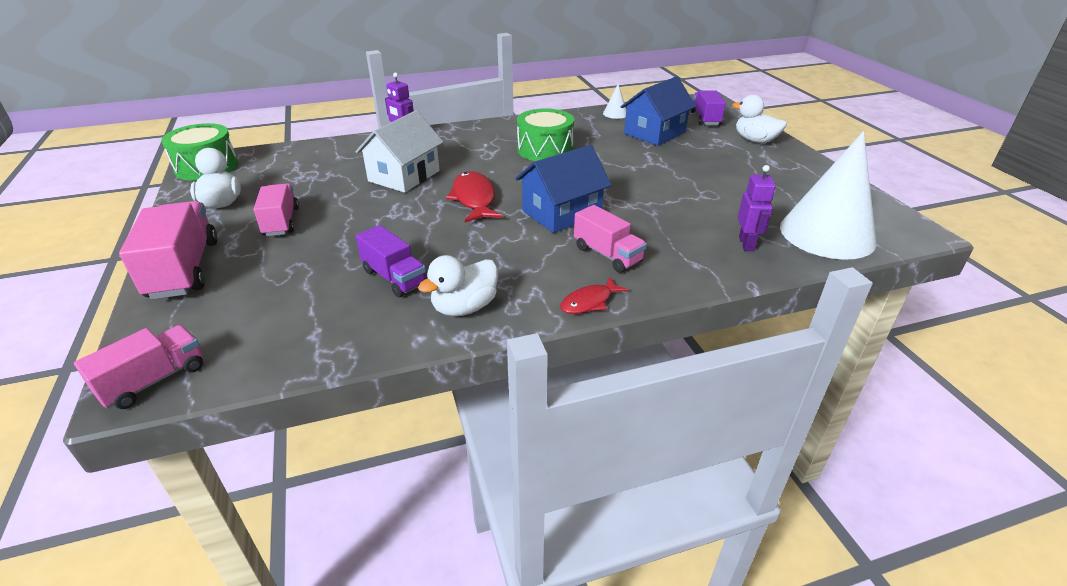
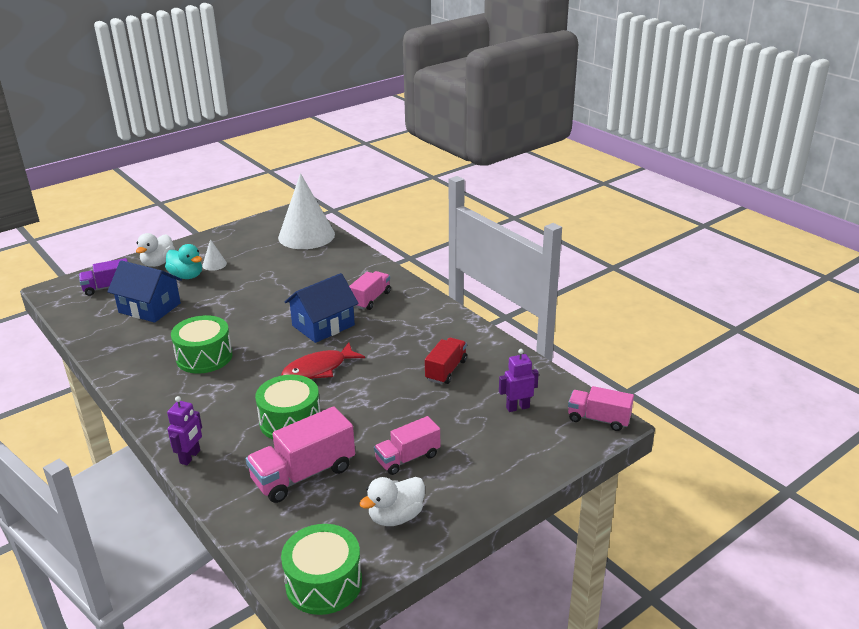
camera: 110 degrees left, 5 degrees down
pink truck [119,201,218,299] -> pink truck moved to [246,406,355,503]
white house [356,110,443,193] -> green drum [255,375,320,439]
purple truck [356,225,427,297] -> red truck [425,337,467,384]
white duck [418,255,498,316] -> none
blue house [515,145,612,233] -> blue house turned 75 degrees counterclockwise [284,273,359,343]
red fish [560,277,628,314] -> none
white cone [603,84,626,119] -> white cone moved to [202,239,227,271]
purple robot [738,165,776,251] -> purple robot moved to [499,349,539,412]
none -> turquoise duck [165,244,202,279]

